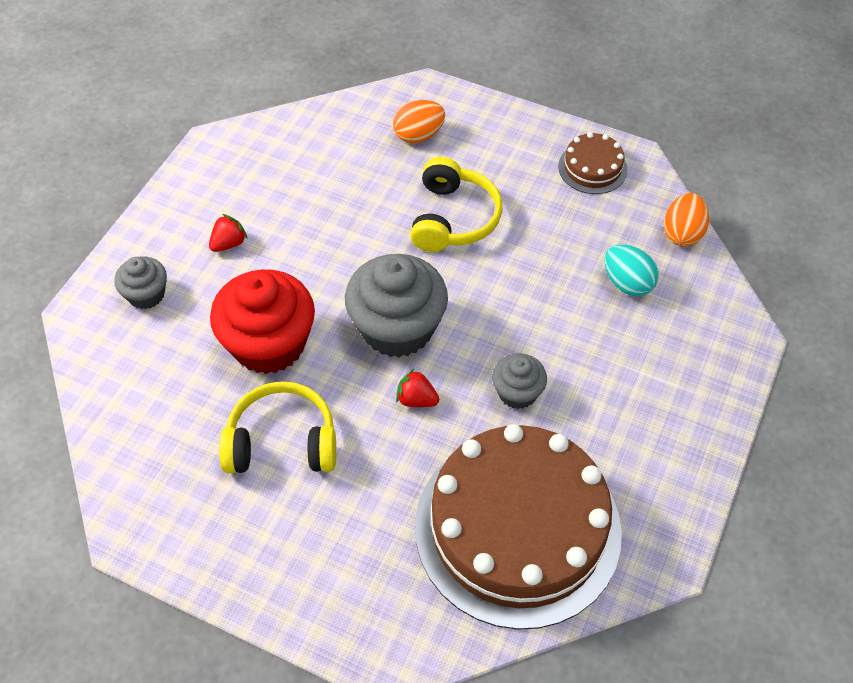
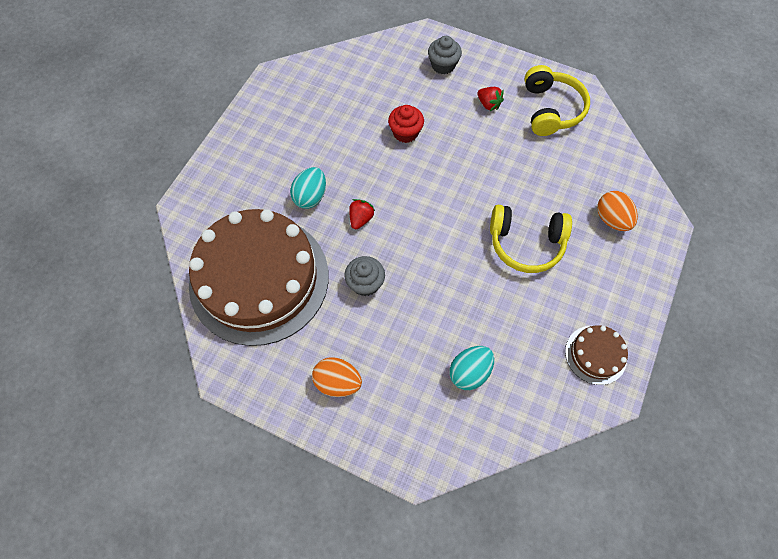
camera: 90 degrees right, 10 degrees up
red cupcake [210,269,315,374] -> red cupcake [388,105,424,143], size x0.52
yellow headphones [219,381,336,473] -> yellow headphones moved to [525,65,590,136]
grey cupcake [345,254,448,357] -> none
orange egg [664,193,709,246] -> orange egg moved to [312,357,362,397]
none -> turquoise egg [290,167,326,209]

